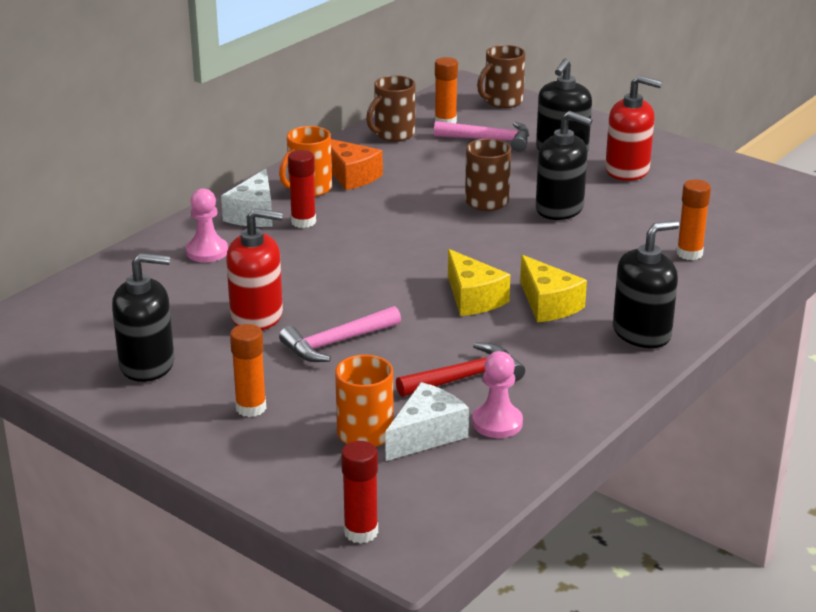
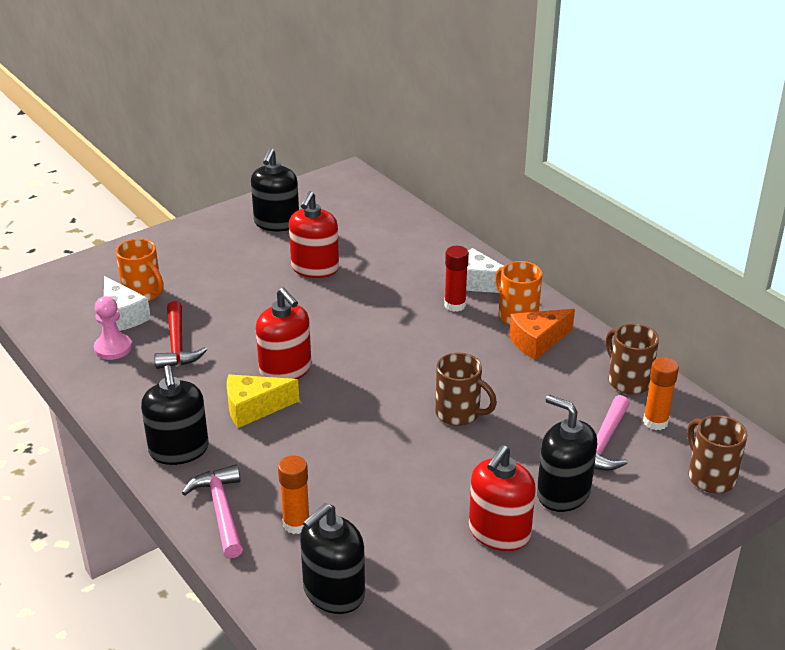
camera: 105 degrees right, 5 degrees up
pink pawn [186,189,228,262] -> none
orange glue stick [230,324,266,417] -> none
pink hammer [279,306,401,362] -> pink hammer moved to [182,465,243,558]
red glue stick [341,441,378,544] -> none
yellow cheese [448,249,510,316] -> red soap dispenser [256,288,311,379]
black soap dispenser [536,111,593,220] -> black soap dispenser moved to [300,503,365,614]

